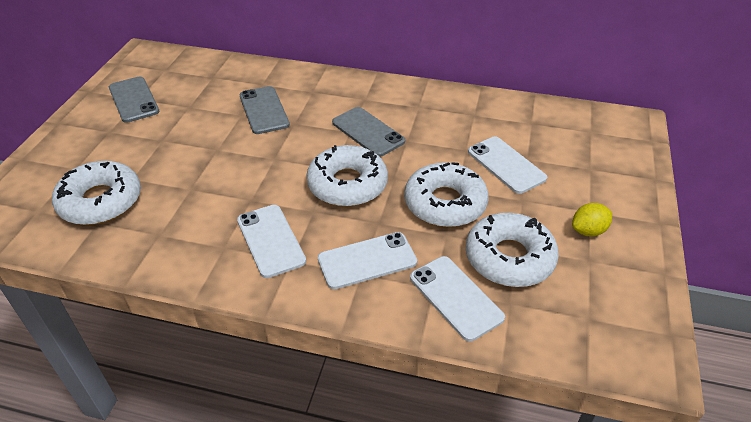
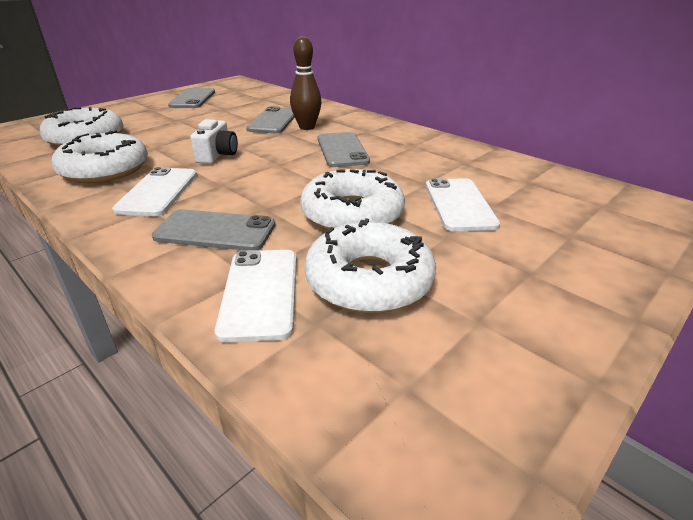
camera: 30 degrees right, 10 degrees down
white donut [306,145,388,207] -> white donut moved to [52,131,148,183]
white phone [318,232,417,289] -> grey phone [152,209,275,251]
yellow lemon [572,203,612,237] -> none
none -> white camera [190,119,238,164]
none -> brown bowling pin [290,36,321,130]

